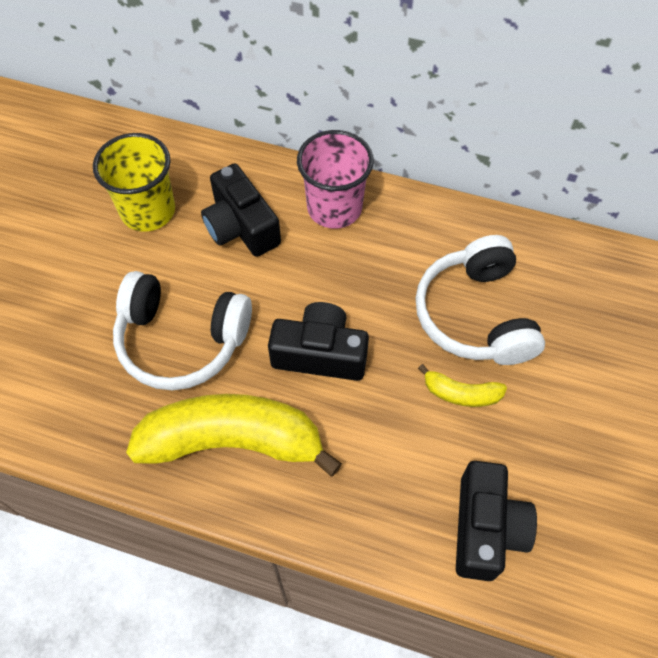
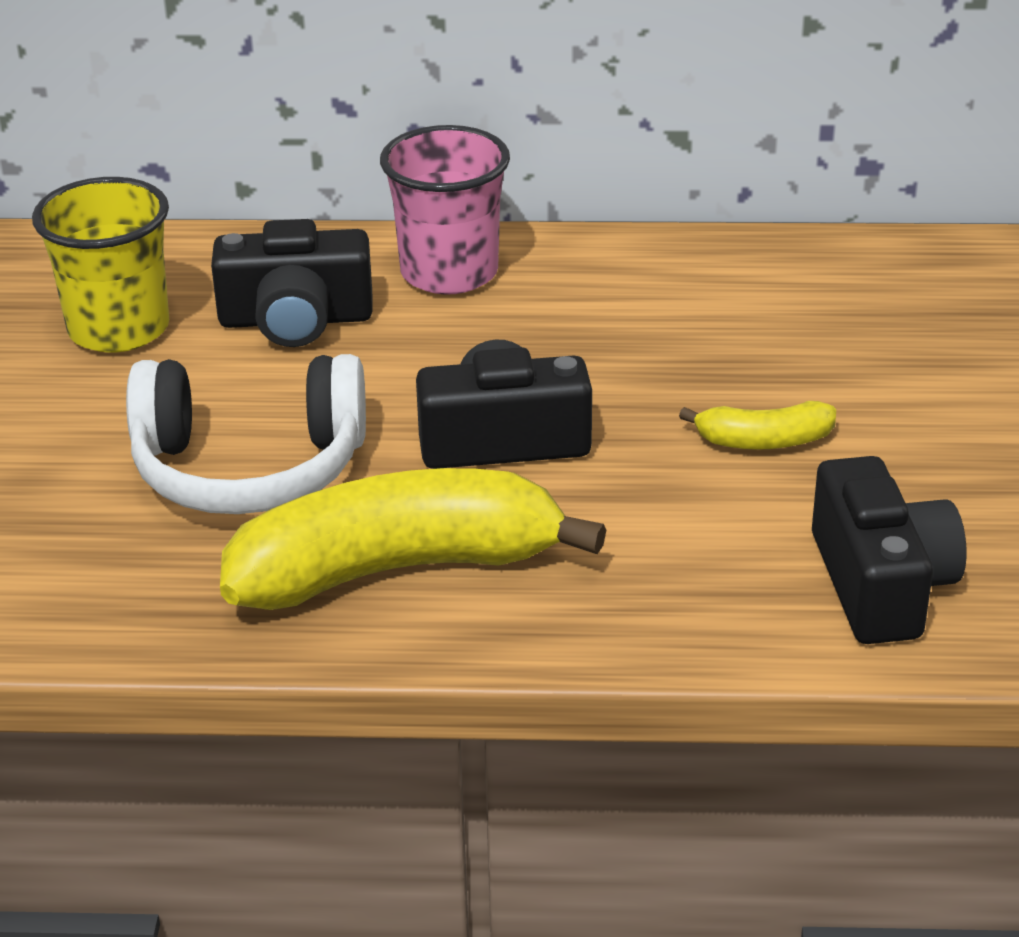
camera: 15 degrees left, 25 degrees down
black camera [201,163,281,257] -> black camera turned 45 degrees counterclockwise [211,219,373,347]
white headphones [415,235,545,365] -> none

